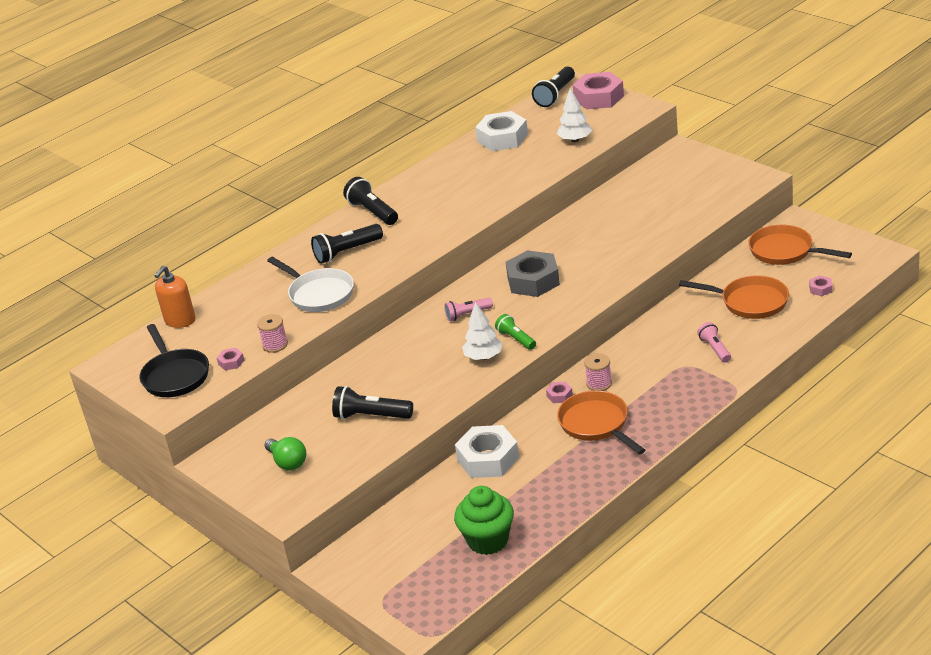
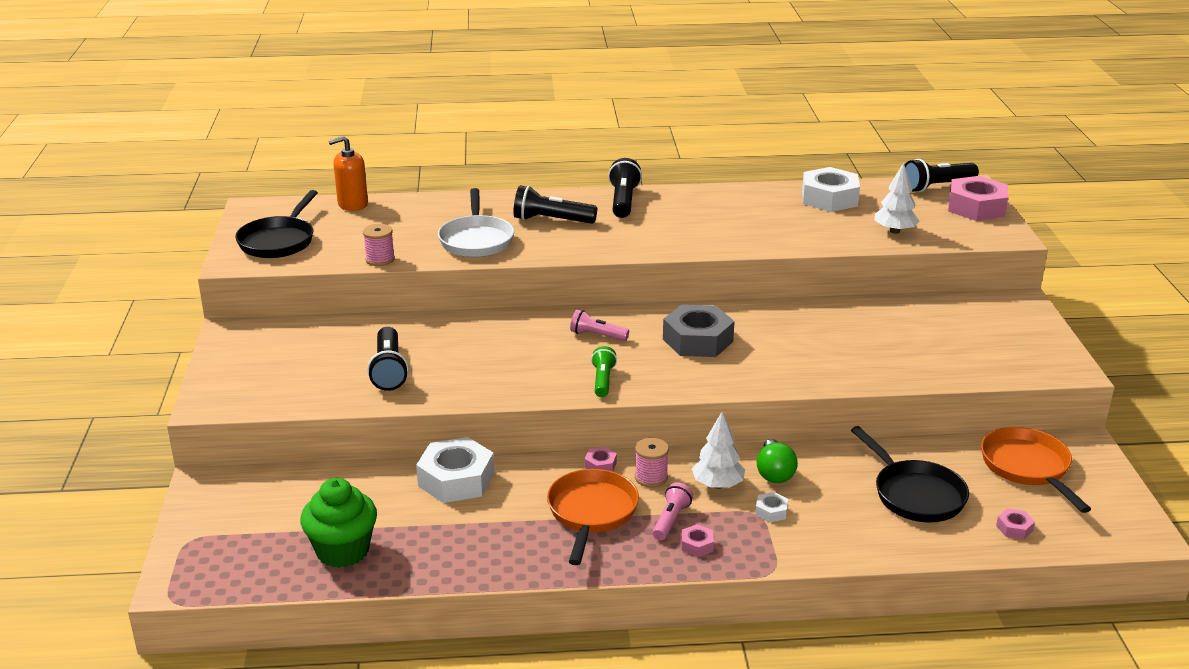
camera: 35 degrees right, 5 degrees down
pink nut [217,348,244,370] -> pink nut moved to [681,524,714,557]
green light bulb [265,437,306,470] -> green light bulb moved to [757,439,798,483]
black flashlight [332,386,413,420] -> black flashlight turned 150 degrees counterclockwise [367,327,409,391]
white tree [462,302,503,360] -> white tree moved to [692,412,745,489]
orange pan [679,275,789,319] -> black pan [851,426,969,523]
pink flashlight [697,322,731,363] -> pink flashlight moved to [653,482,693,540]
none -> white nut [755,492,788,522]

